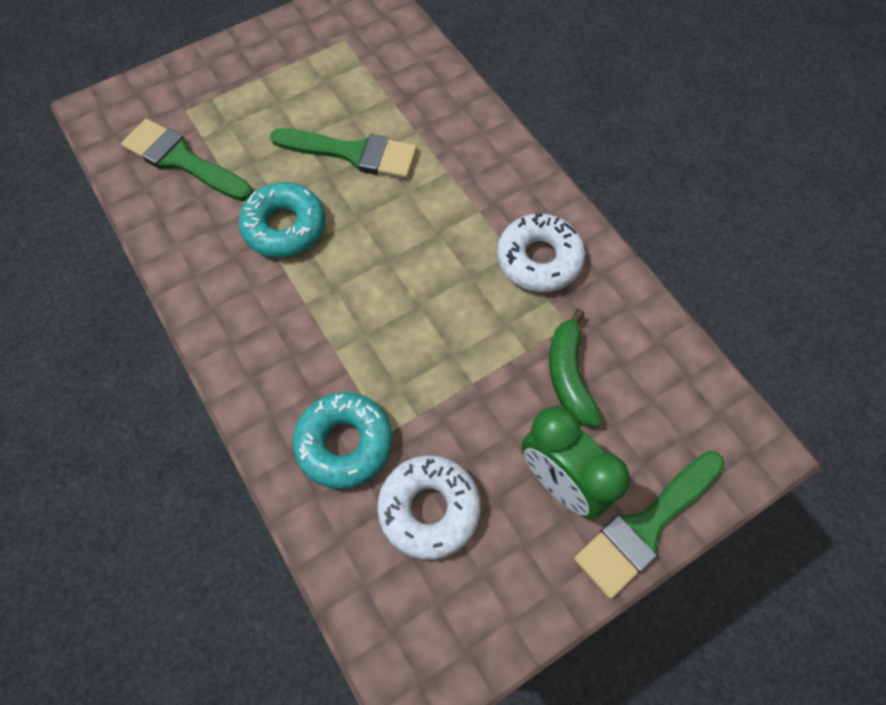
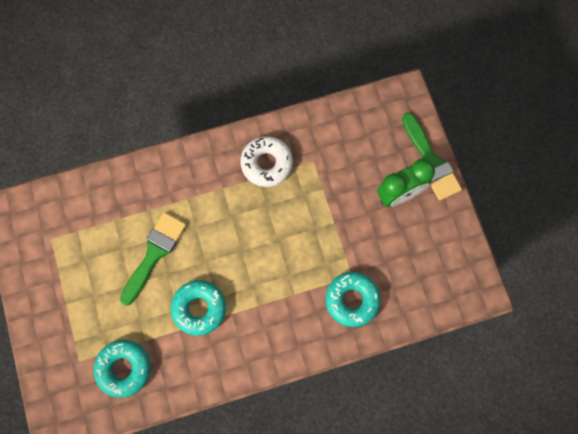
camera: 75 degrees left, 10 degrees up
green brush [121,119,253,201] -> turquoise donut [94,340,151,398]
white donut [377,455,480,560] -> none
green banana [549,309,602,427] -> none

